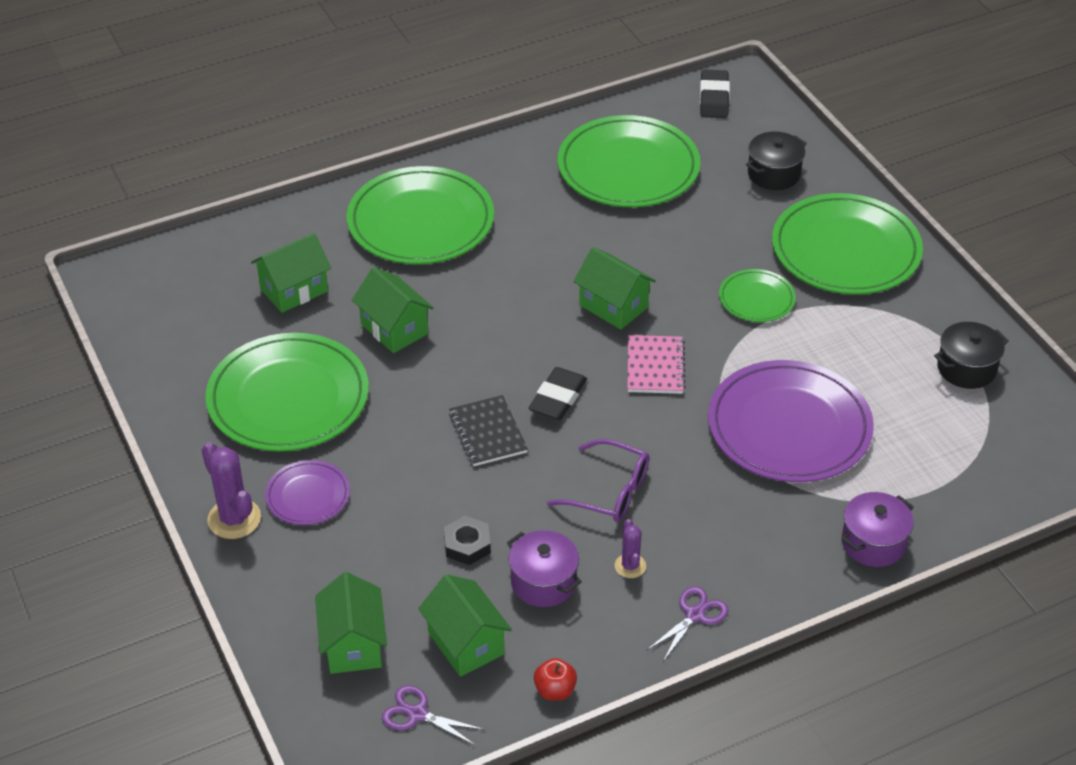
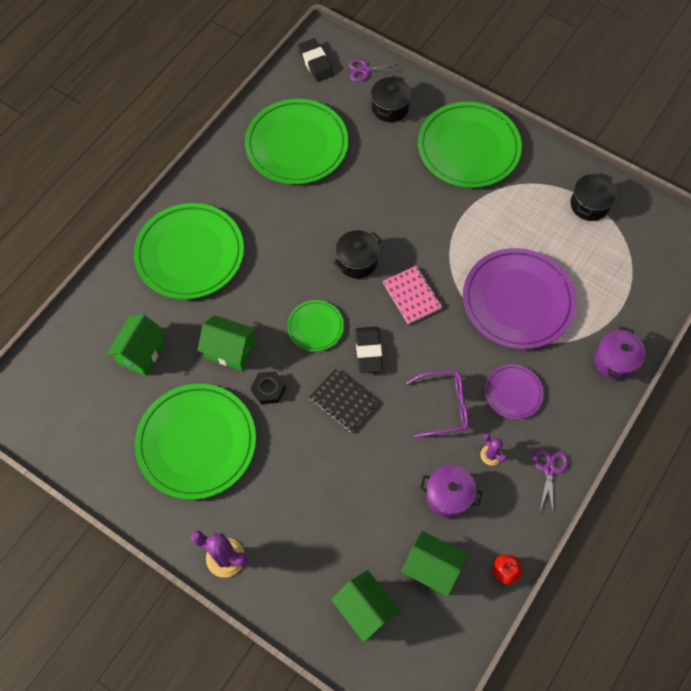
camera: 30 degrees left, 20 degrees up
purple plate [265,460,350,525] -> purple plate moved to [485,364,543,419]
purple scissors [382,685,485,746] -> purple scissors moved to [349,59,402,82]
black nut [444,516,491,565] -> black nut moved to [251,371,286,404]
green house [574,247,656,330] -> black pot [333,230,382,279]
green plate [719,269,796,322] -> green plate moved to [287,300,344,351]

